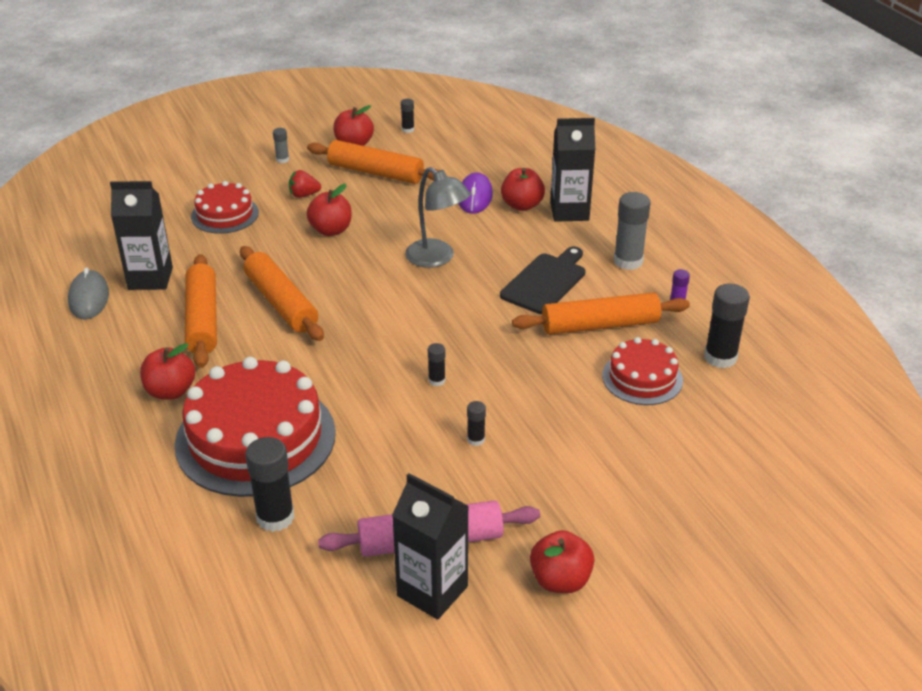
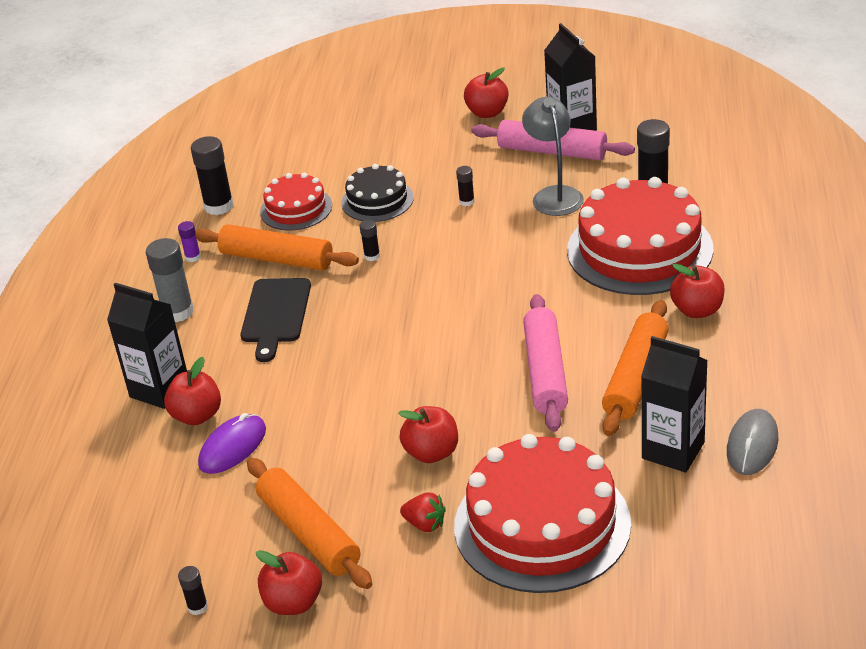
camera: 145 degrees left, 0 degrees up
red cake [191,181,259,234] -> red cake [454,434,631,593], size x1.87
orange rolling pin [240,246,324,341] -> pink rolling pin [523,294,568,432]
grey glue stick [273,128,289,163] -> none
grey lamp [405,167,471,268] -> grey lamp moved to [522,97,584,216]
black glue stick [428,343,445,387] -> black glue stick moved to [360,220,380,261]
black cutting board [500,246,585,314] -> black cutting board turned 60 degrees counterclockwise [240,278,311,362]
none -> black cake [341,164,414,222]

